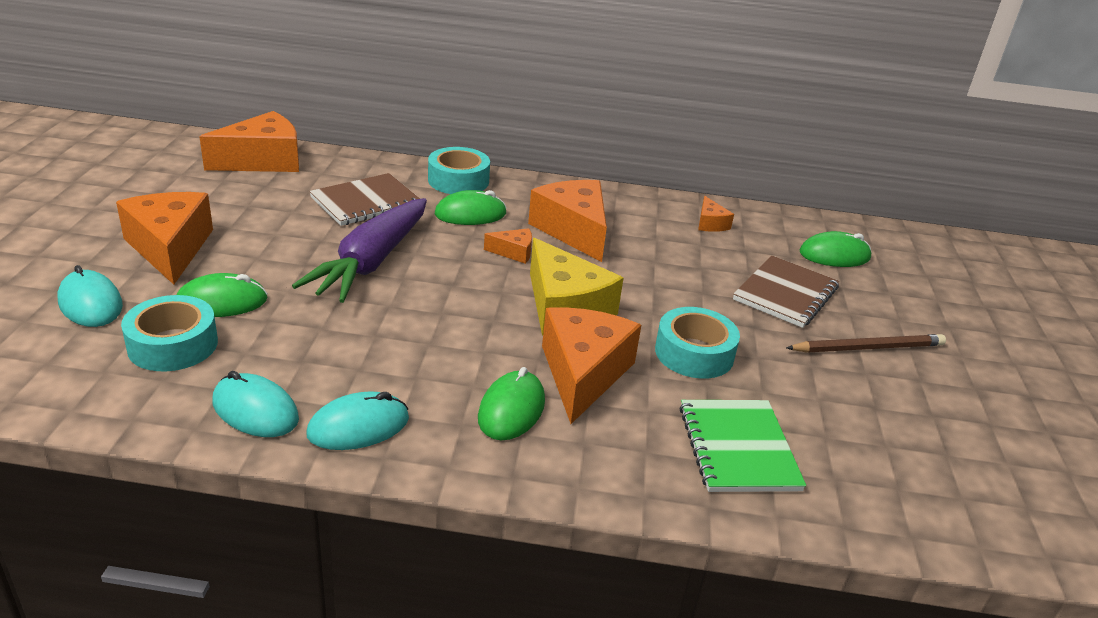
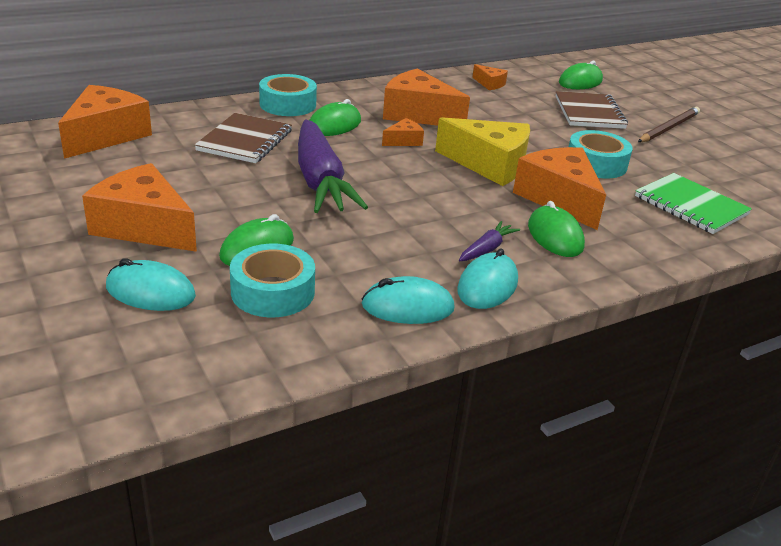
camera: 35 degrees left, 0 degrees up
none -> purple carrot [459,221,520,261]

